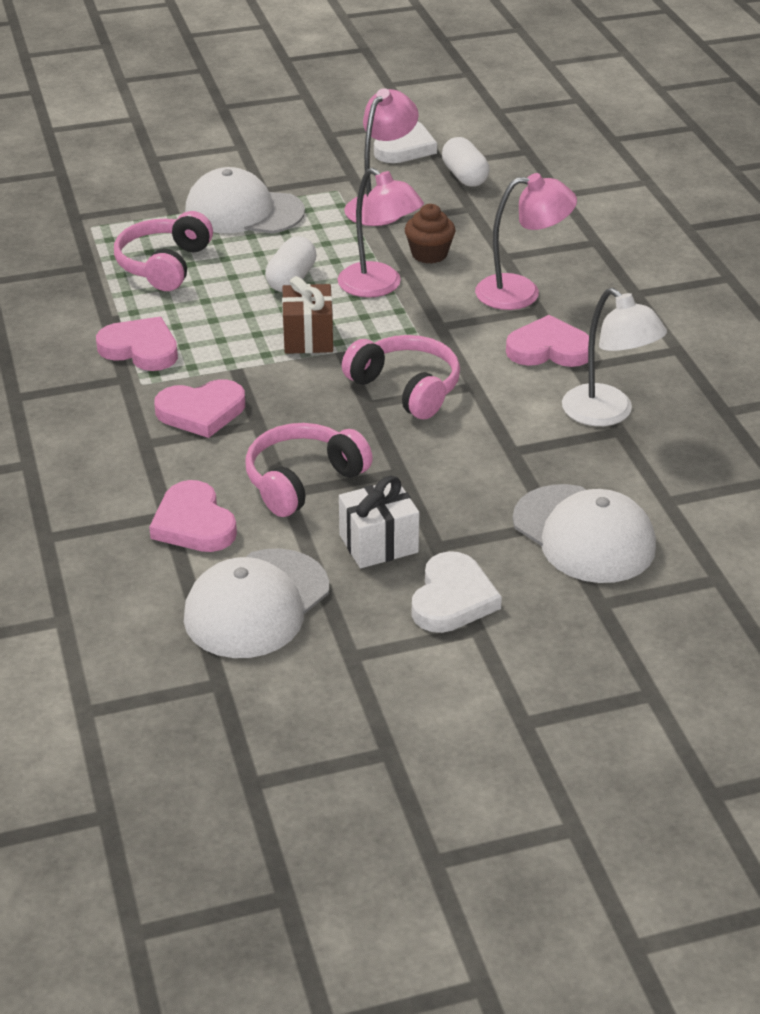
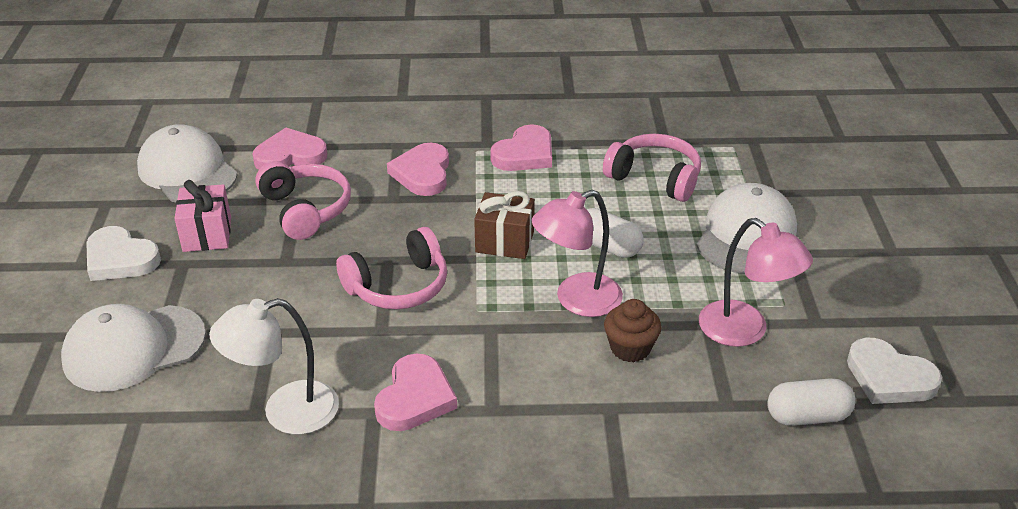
camera: 105 degrees right, 0 degrees up
white gift [339,476,419,568] -> pink gift [174,180,231,252]
pink lamp [475,173,577,310] -> none

